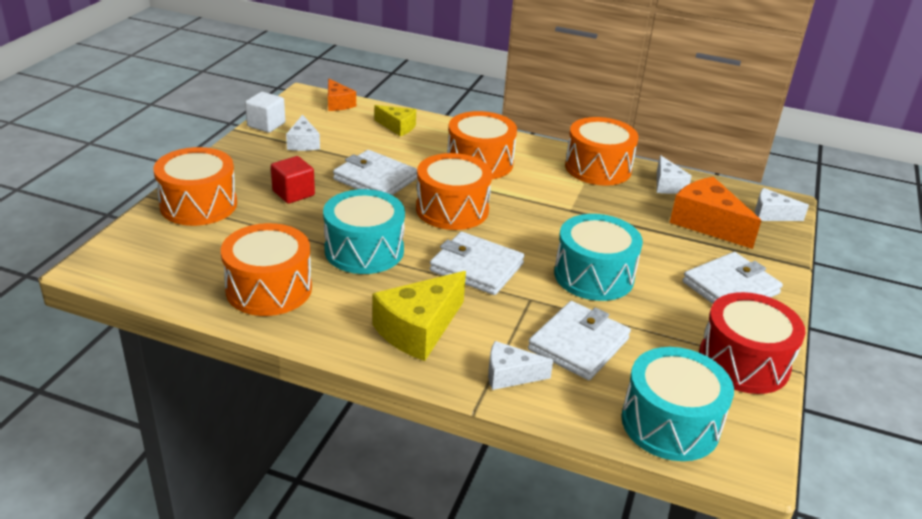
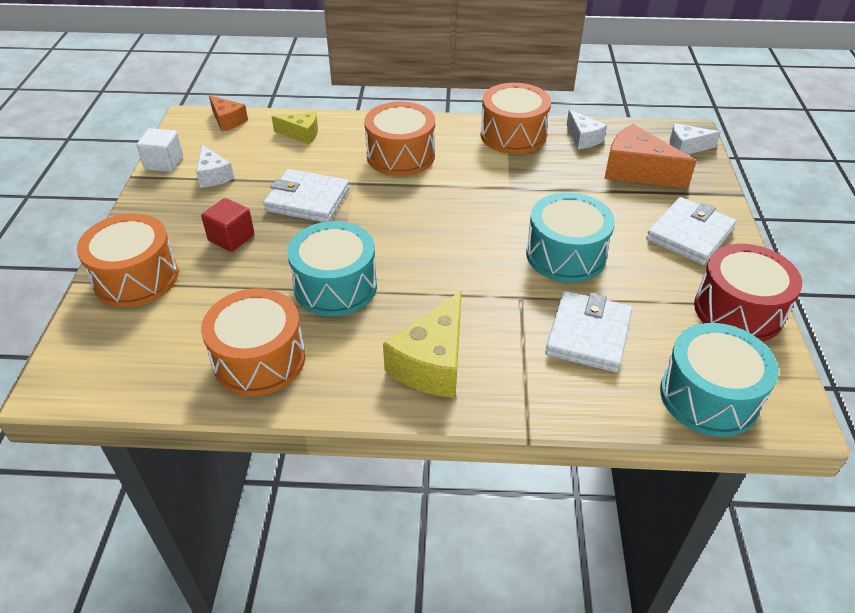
camera: 15 degrees left, 10 degrees up
orange drum [416,153,492,230] -> none
white wallet [430,232,524,295] -> none
white cheese [488,341,553,390] -> none

